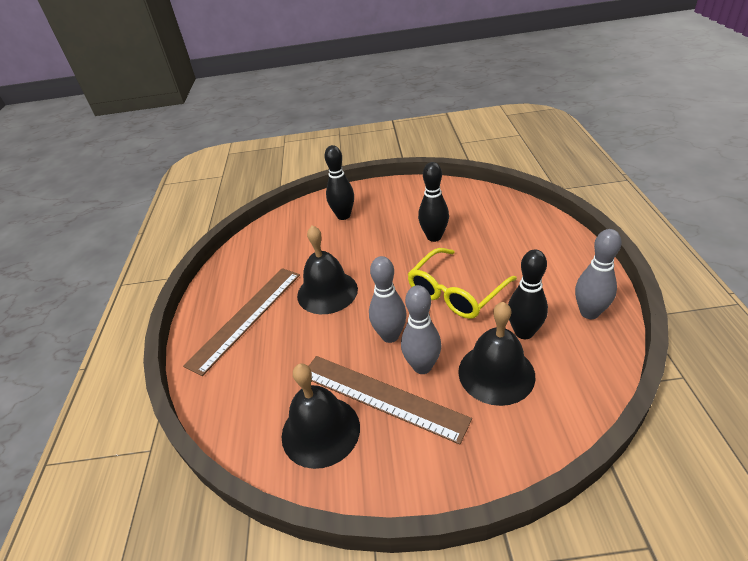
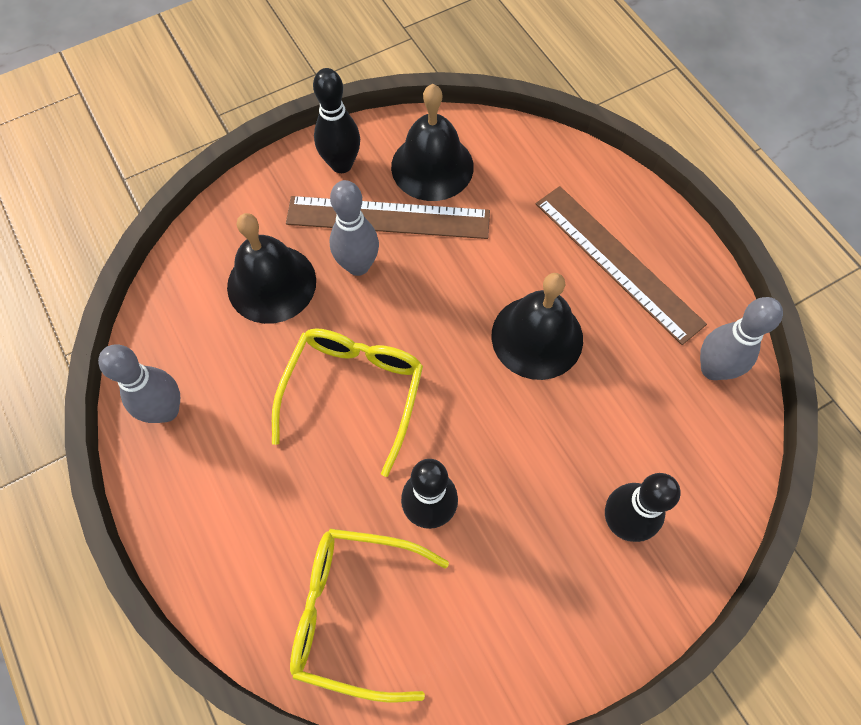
camera: 150 degrees right, 25 degrees up
brown ruler [183,268,300,376] -> brown ruler turned 45 degrees counterclockwise [536,186,707,345]
grey bowling pin [369,256,407,343] -> grey bowling pin moved to [700,297,783,380]
black bowling pin [508,250,548,339] -> black bowling pin moved to [313,68,360,173]
none -> yellow glasses [290,529,449,703]

